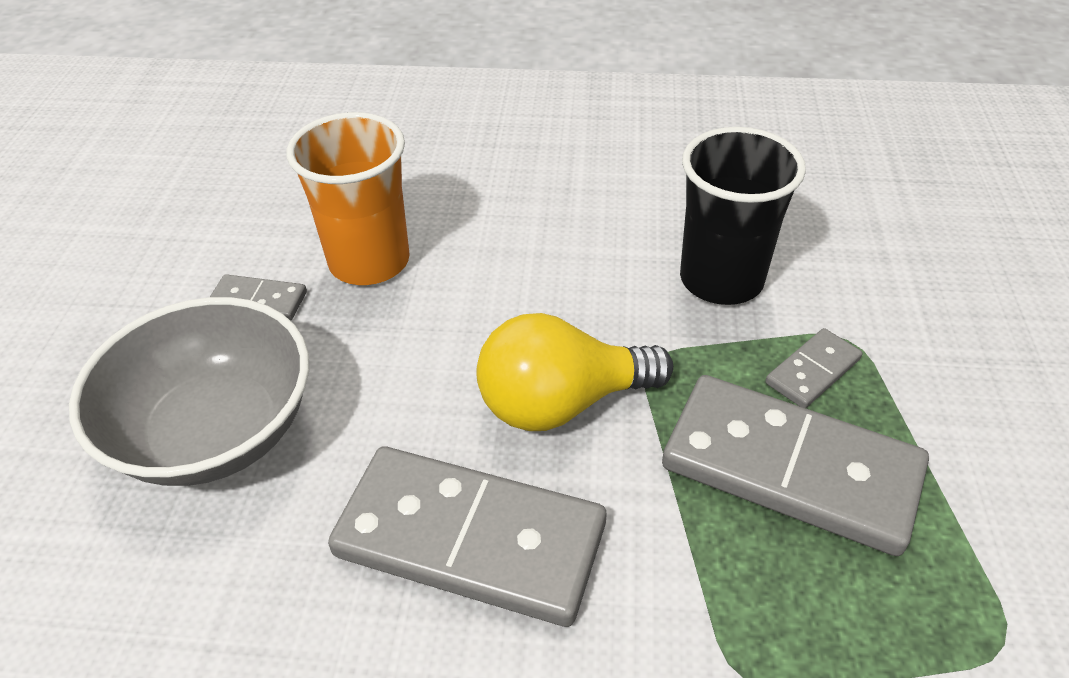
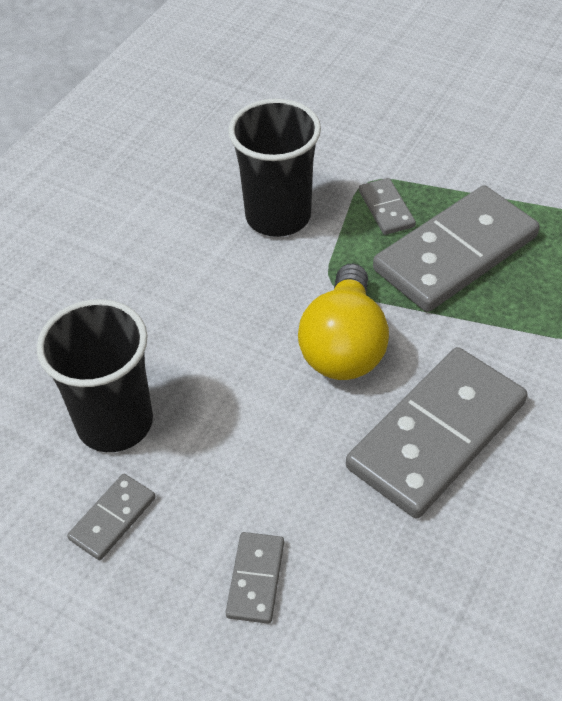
camera: 65 degrees left, 5 degrees up
grey bowl [69,297,309,486] -> grey domino [225,532,284,624]
orange cup [286,112,410,285] -> black cup [37,299,153,452]

